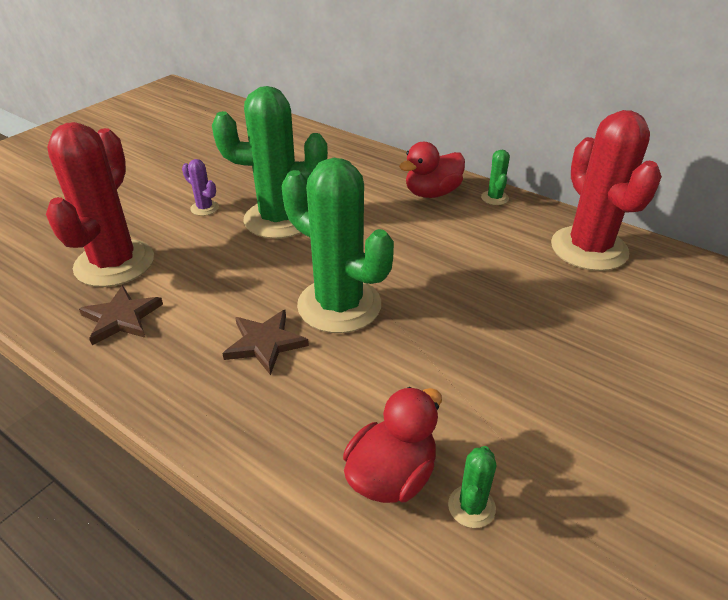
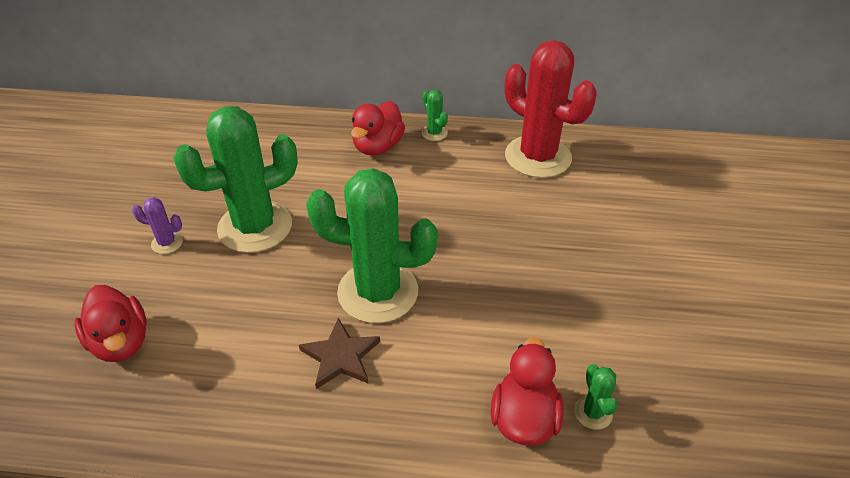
camera: 30 degrees left, 5 degrees up
red cactus [46,122,154,287] -> red duck [74,285,147,362]
brown star [79,285,163,345] -> none

